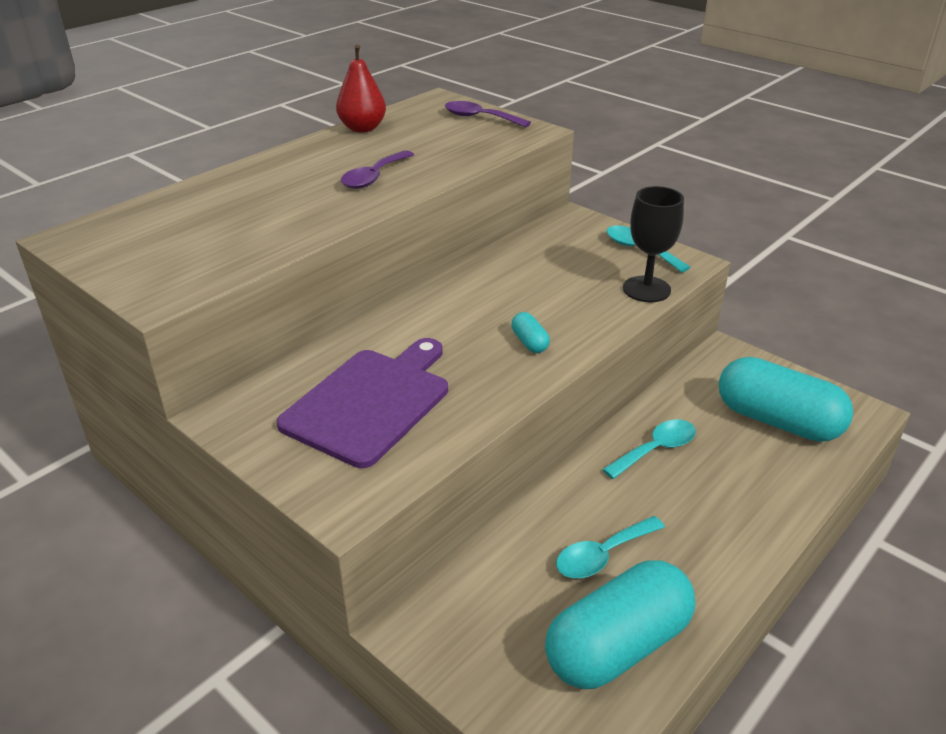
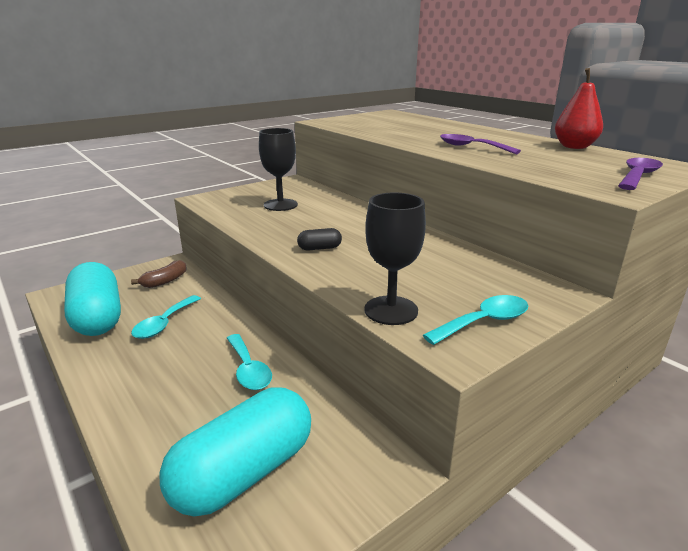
camera: 100 degrees right, 10 degrees down
purple cutting board [277,338,448,468] -> black goblet [259,128,298,211]
turquoise capsule [511,312,550,353] -> black capsule [297,228,342,251]
turquoise spoon [556,516,665,578] -> turquoise spoon turned 135 degrees counterclockwise [131,295,201,339]
none -> brown banana [131,260,187,288]

